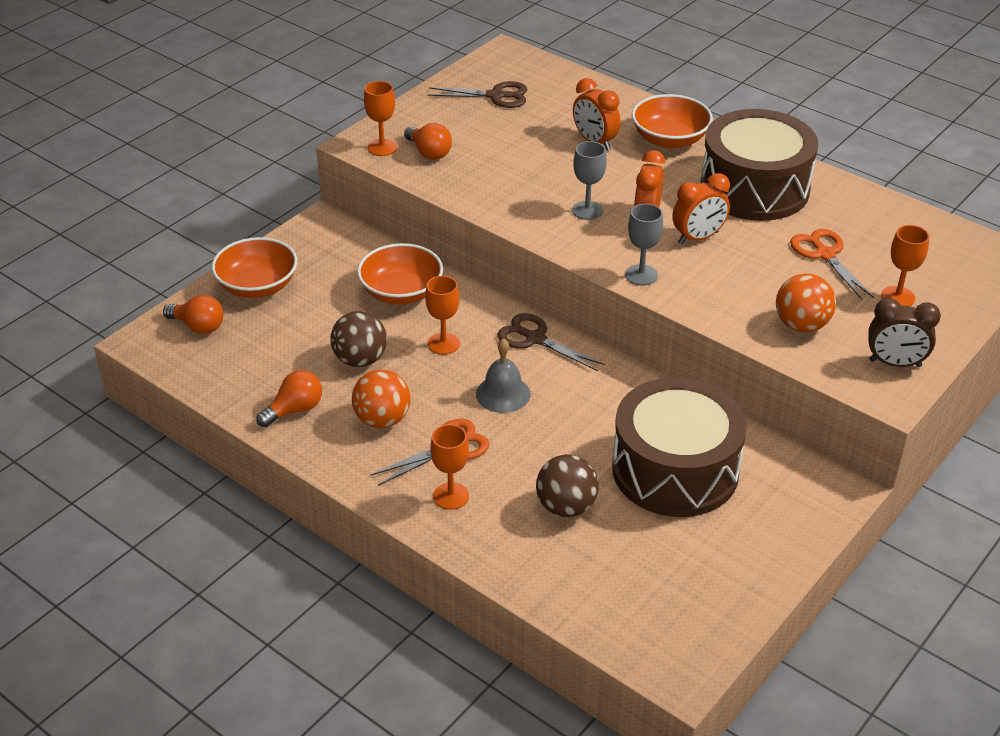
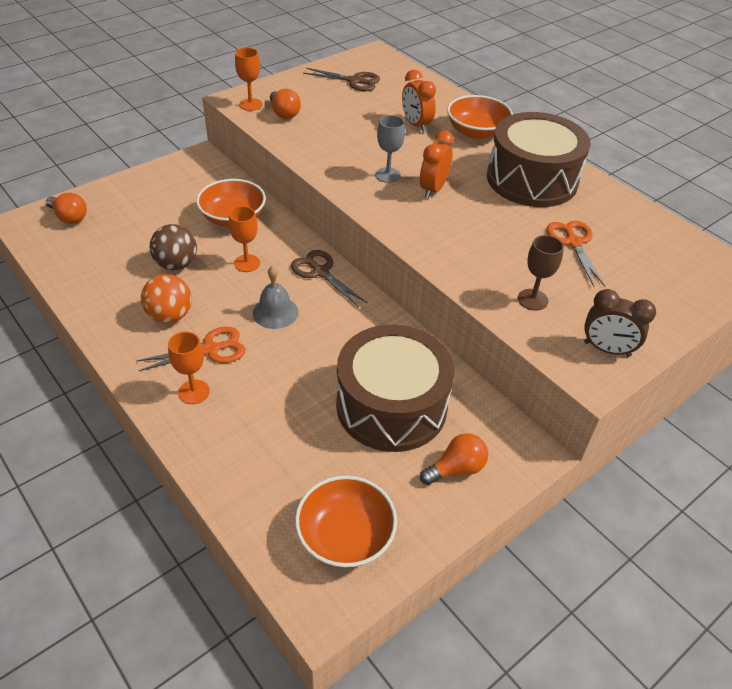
camera: 10 degrees right, 5 degrees up
orange bowl [211,237,297,298] -> orange bowl moved to [295,476,397,568]
orange light bulb [256,370,322,427] -> orange light bulb moved to [420,433,488,485]
brown ball [536,454,599,517] -> none
grey goblet [625,204,663,286] -> none
orange clock [672,173,730,244] -> none
orange ball [776,274,836,332] -> brown goblet [518,235,564,311]
orange goblet [881,225,929,306] -> none

